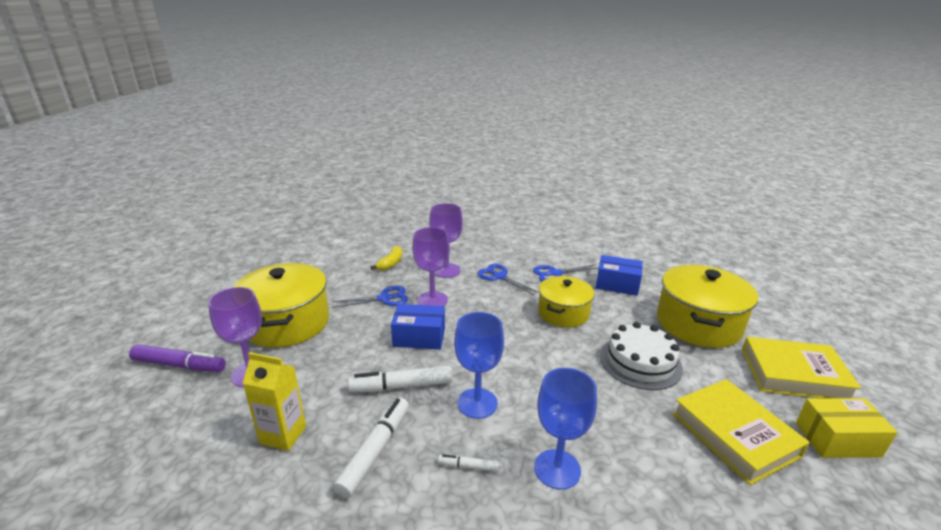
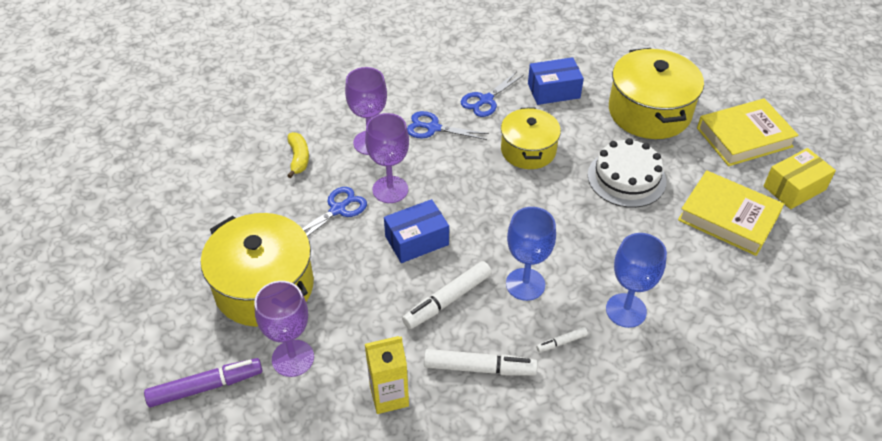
camera: 30 degrees left, 20 degrees up
white marker [333,397,409,498] -> white marker turned 105 degrees clockwise [424,349,538,376]

